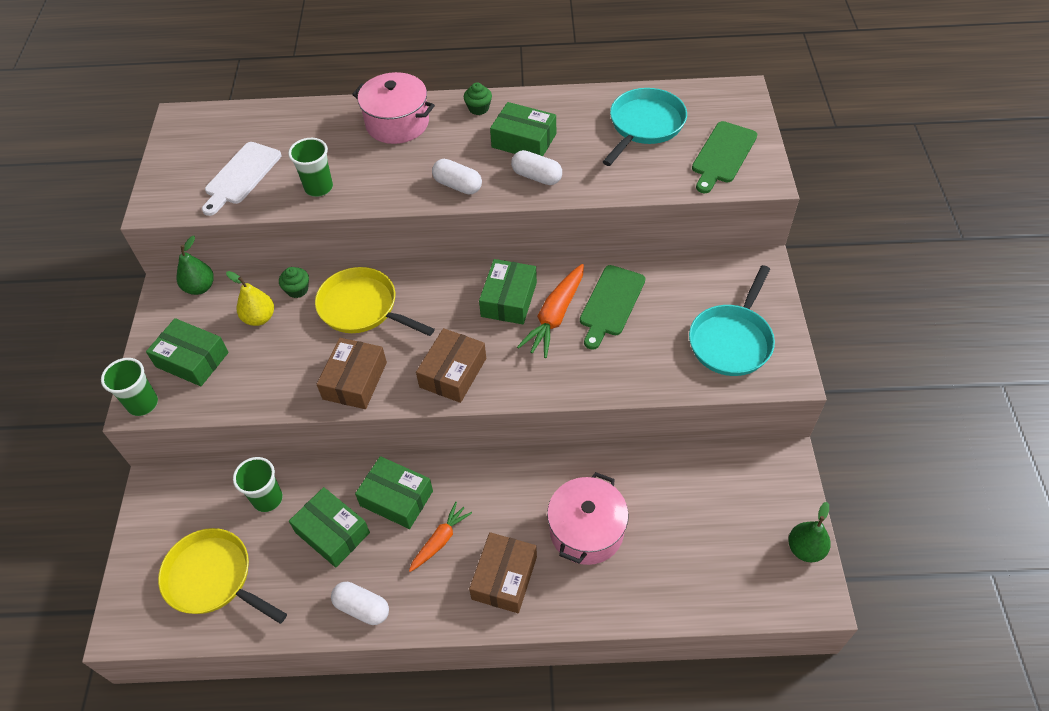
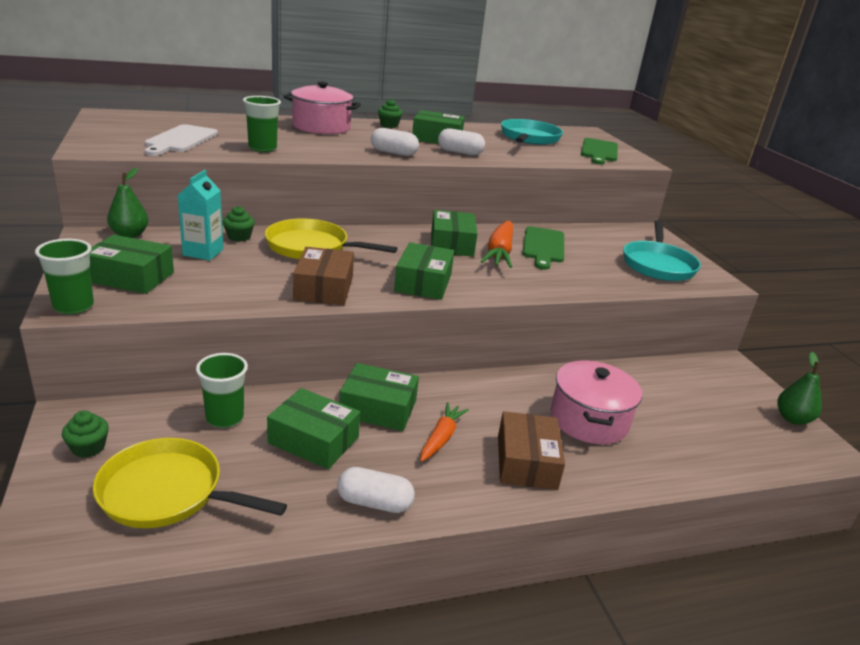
camera: 20 degrees left, 25 degrees down
yellow pear [226,271,274,326] -> turquoise carton [178,170,223,260]
brown box [416,328,486,403] -> green box [394,242,454,300]
none -> green cupcake [62,410,109,458]

